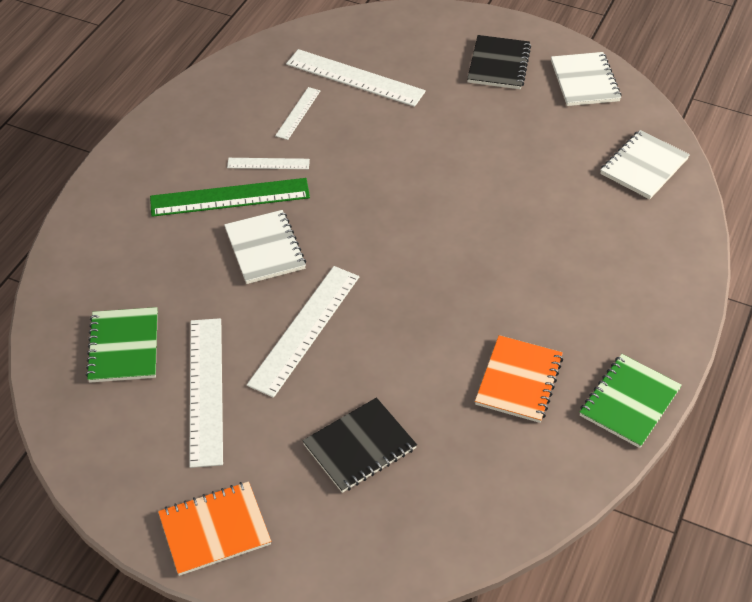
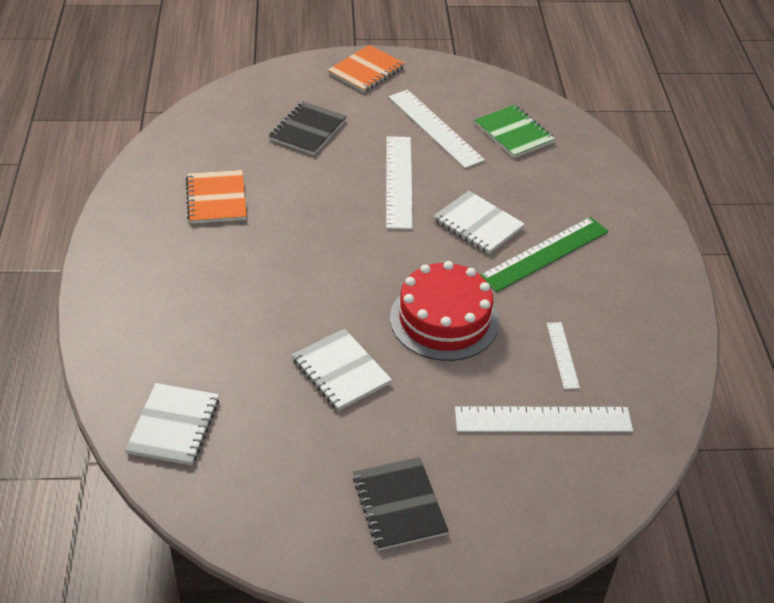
camera: 150 degrees right, 5 degrees down
white ruler [227,158,310,169] -> none
white notebook [551,52,621,106] -> white notebook moved to [292,329,392,411]
green notebook [580,354,682,448] -> none
none -> red cake [390,261,499,361]

